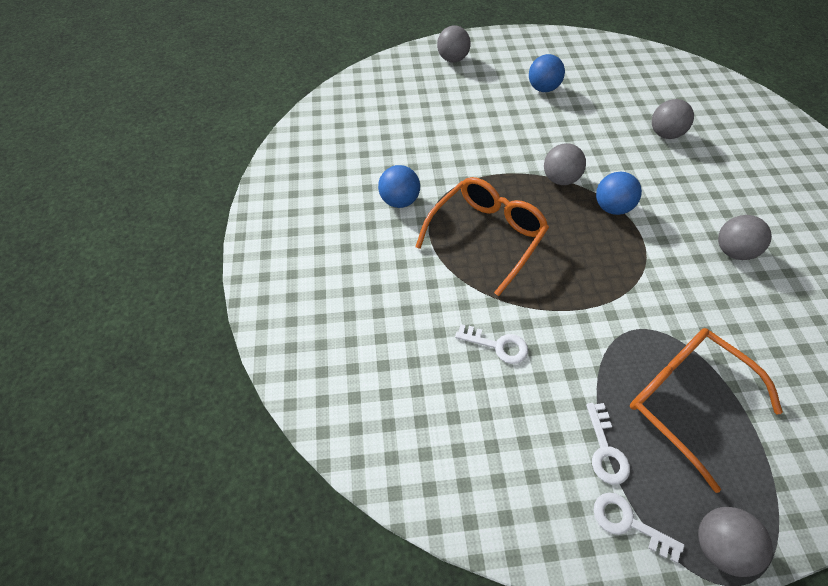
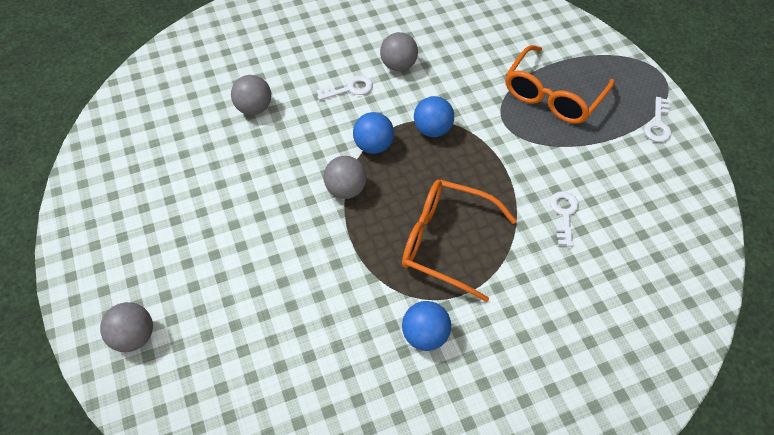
camera: 105 degrees left, 0 degrees up
blue ball [529,54,565,92] -> blue ball moved to [414,96,454,137]
white key [586,403,630,485] -> white key moved to [316,76,373,100]
grey ball [698,507,773,577] -> none

